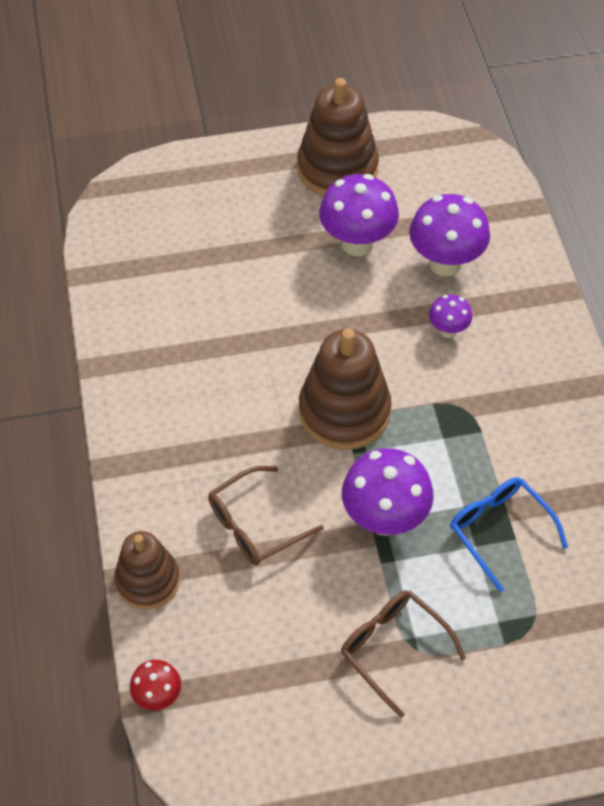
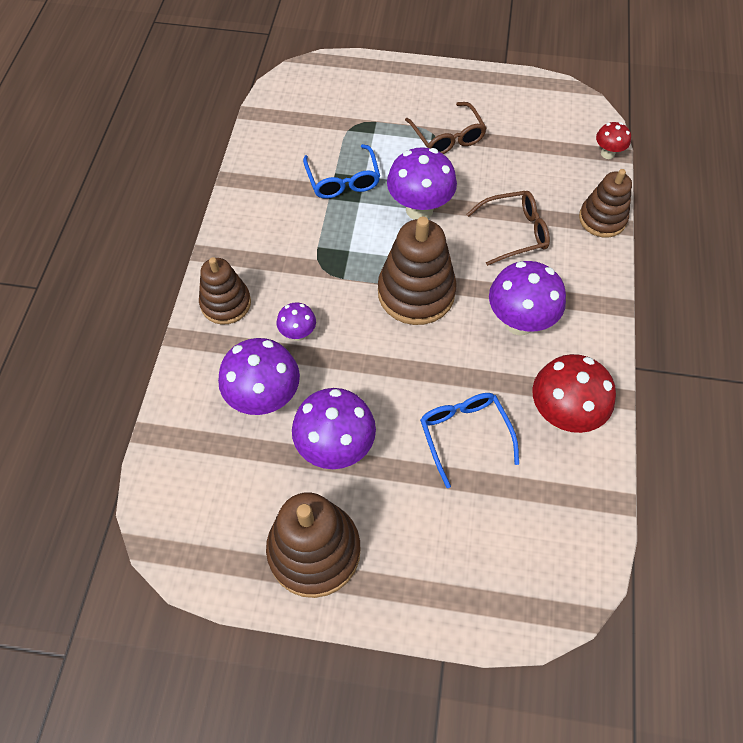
camera: 160 degrees left, 5 degrees up
none -> brown stacking toy [199,257,251,324]
none -> blue glasses [420,393,519,488]
none -> purple mushroom [489,261,566,336]
none -> red mushroom [532,354,616,433]

